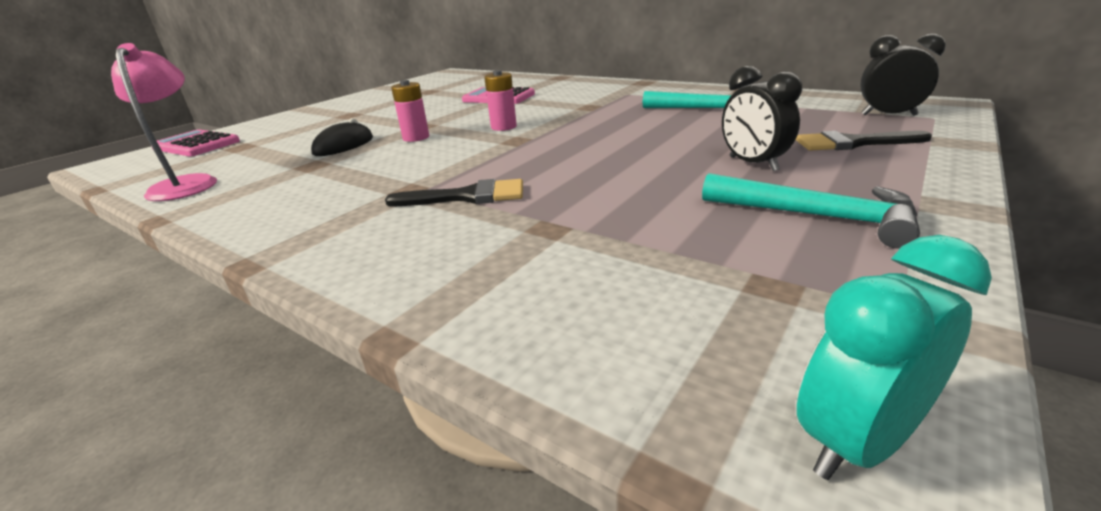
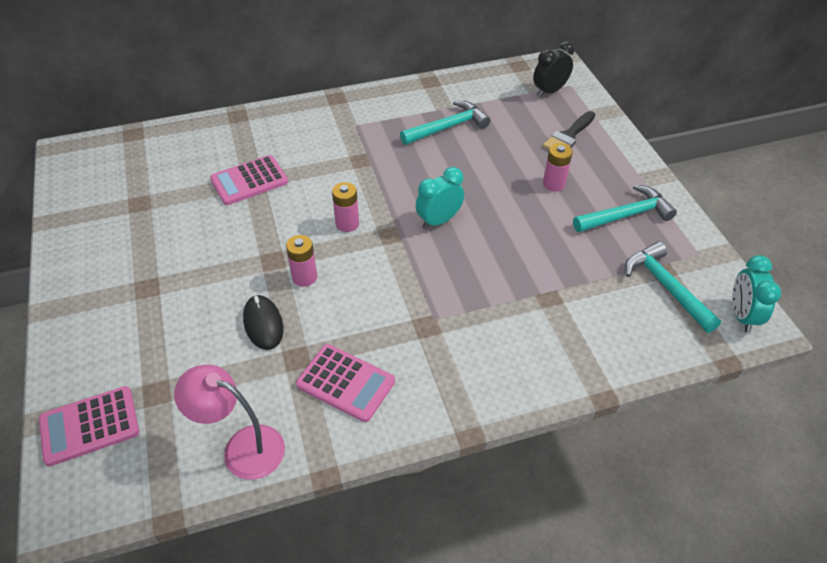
camera: 55 degrees left, 20 degrees up
black brush [385,179,523,206] -> none
black clock [722,66,802,171] -> pink battery [543,143,573,192]
none -> pink calculator [296,344,395,422]
none -> turquoise clock [416,167,464,229]
none -> turquoise hammer [625,241,721,333]

